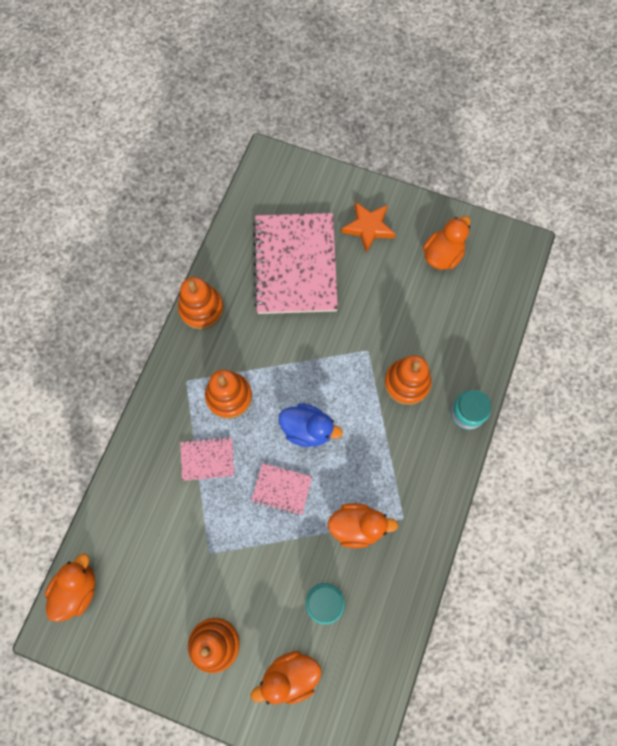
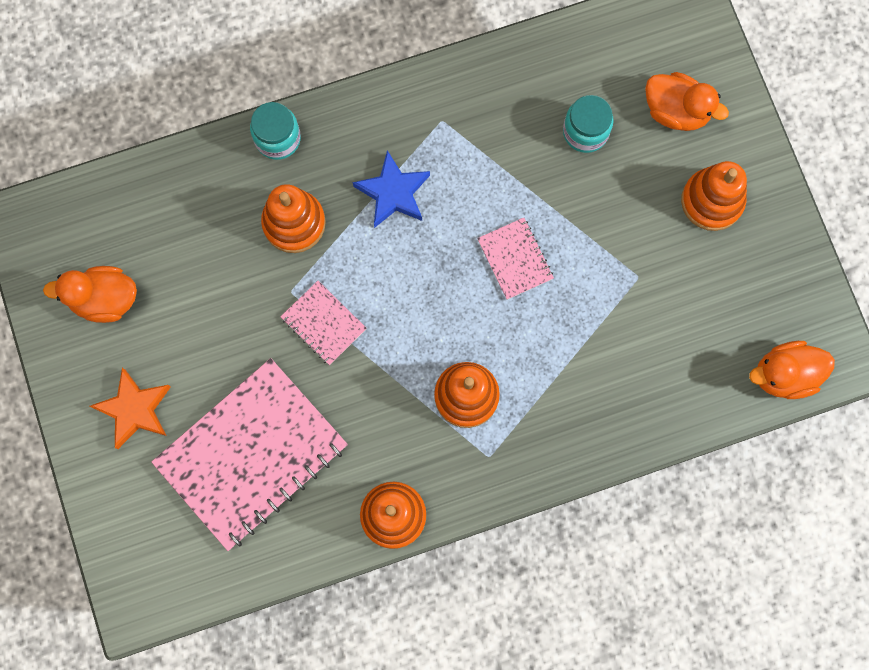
camera: 130 degrees left, 5 degrees up
pink notebook [180,437,234,481] -> pink notebook moved to [280,281,367,365]
blue duck [279,403,343,447] -> none
orange duck [328,503,398,548] -> none
none -> blue star [353,150,430,228]

